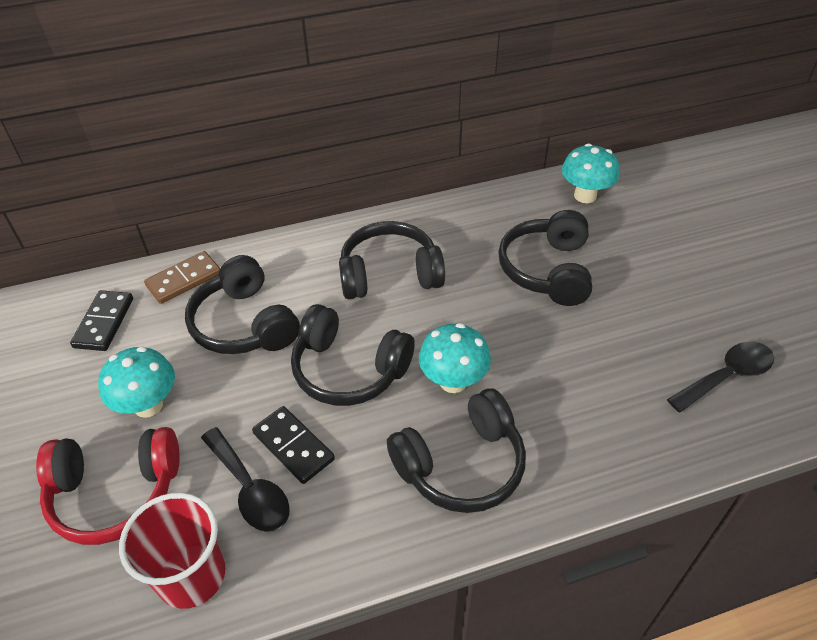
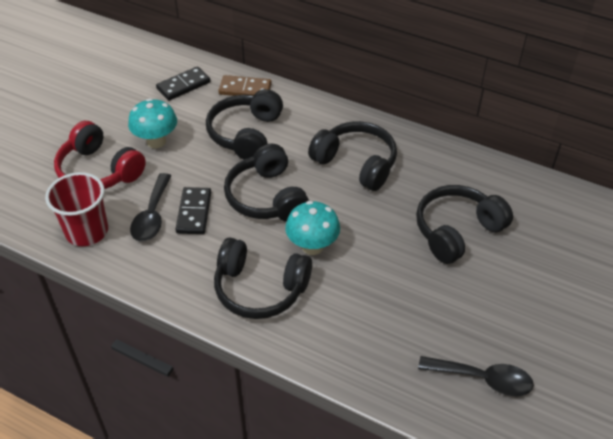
camera: 45 degrees right, 0 degrees up
turquoise mushroom [562,143,619,203] -> none

